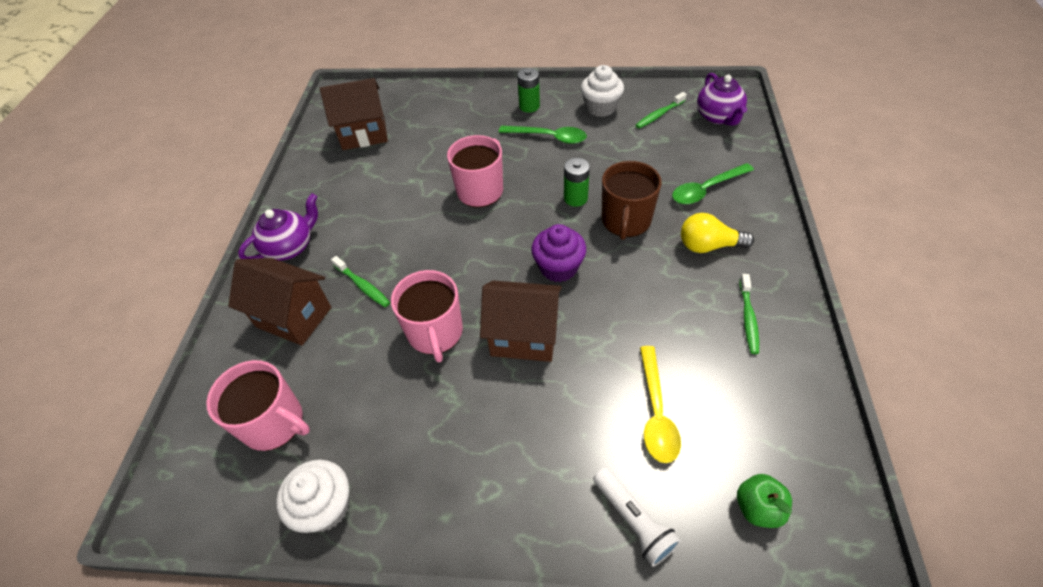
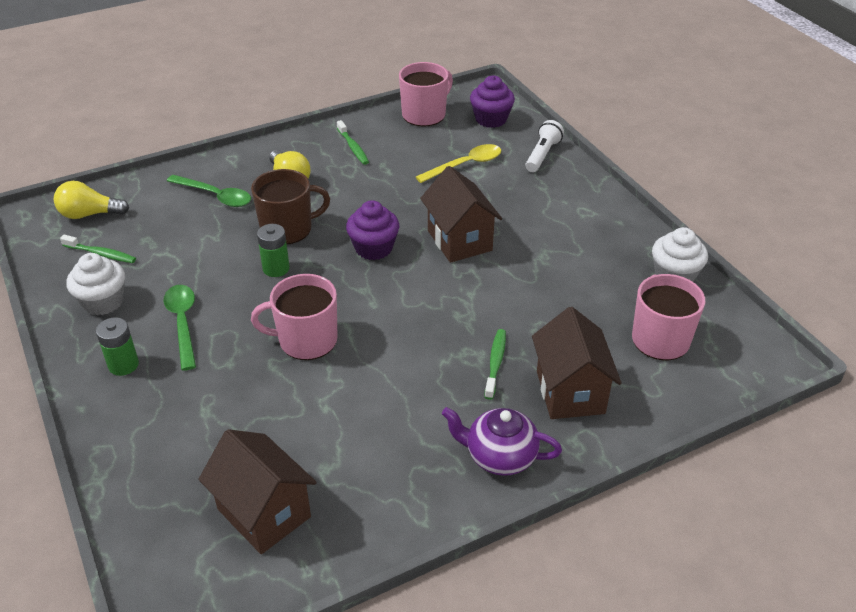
camera: 125 degrees left, 10 degrees down
pink mug [391,270,463,363] -> pink mug moved to [399,62,453,127]
purple teapot [697,73,747,126] -> yellow light bulb [54,181,129,219]
green apple [737,474,792,528] -> purple cupcake [470,76,515,128]
green toothbrush [739,274,759,354] -> green toothbrush turned 90 degrees clockwise [337,120,369,165]

